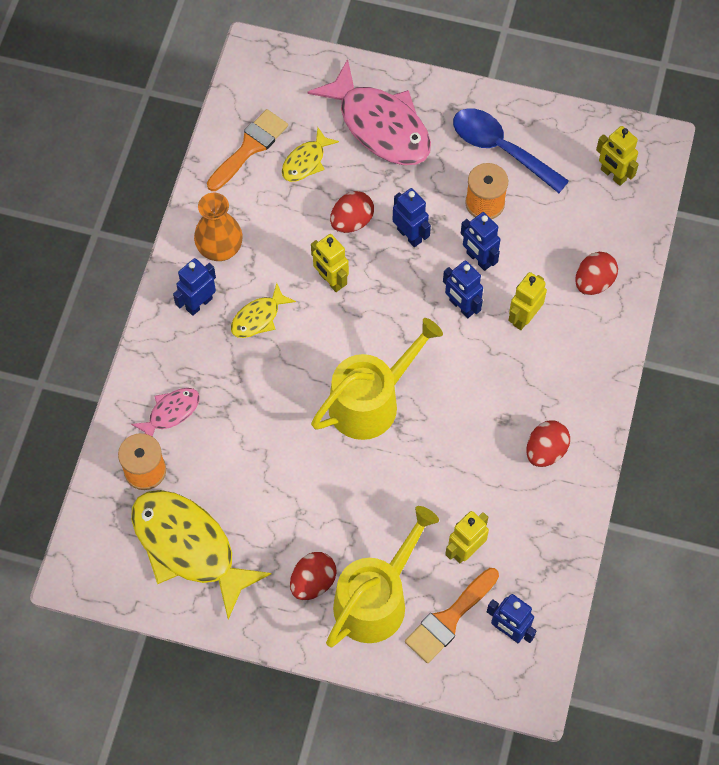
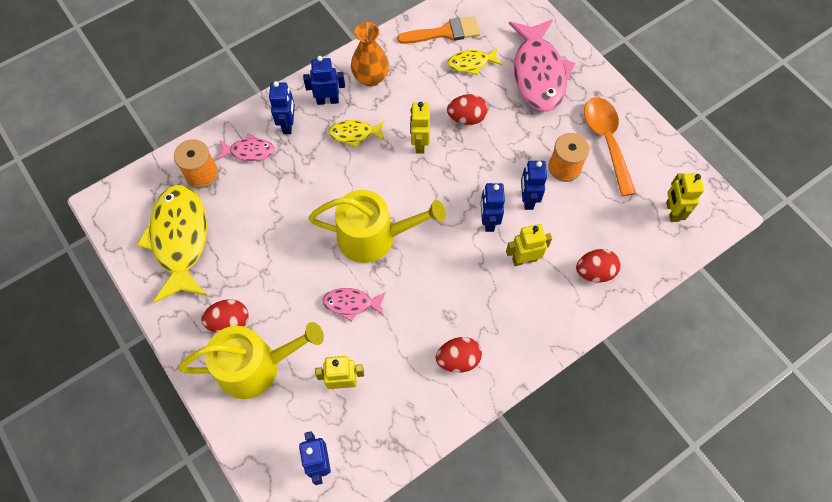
camera: 40 degrees right, 0 degrees up
blue robot [393,188,431,247] -> blue robot moved to [269,81,295,134]
orange brush [405,568,499,663] -> none
blue spoon [453,108,569,193] -> orange spoon [584,97,636,196]
none -> pink fish [322,288,386,322]

